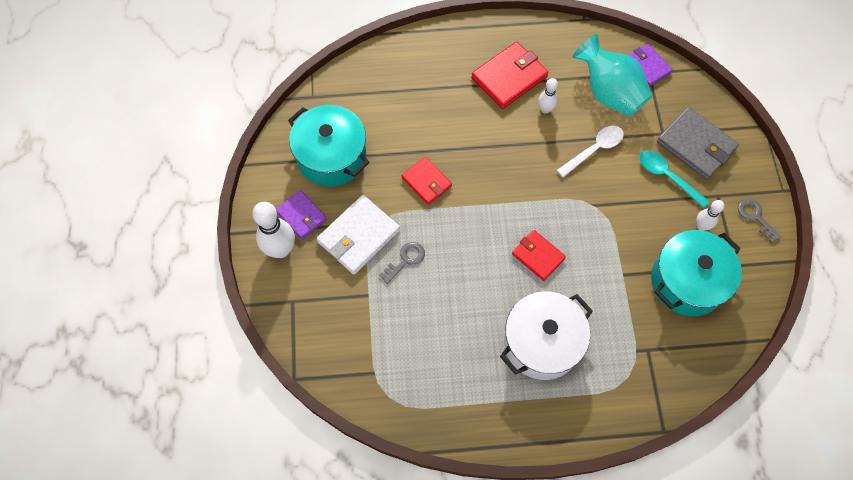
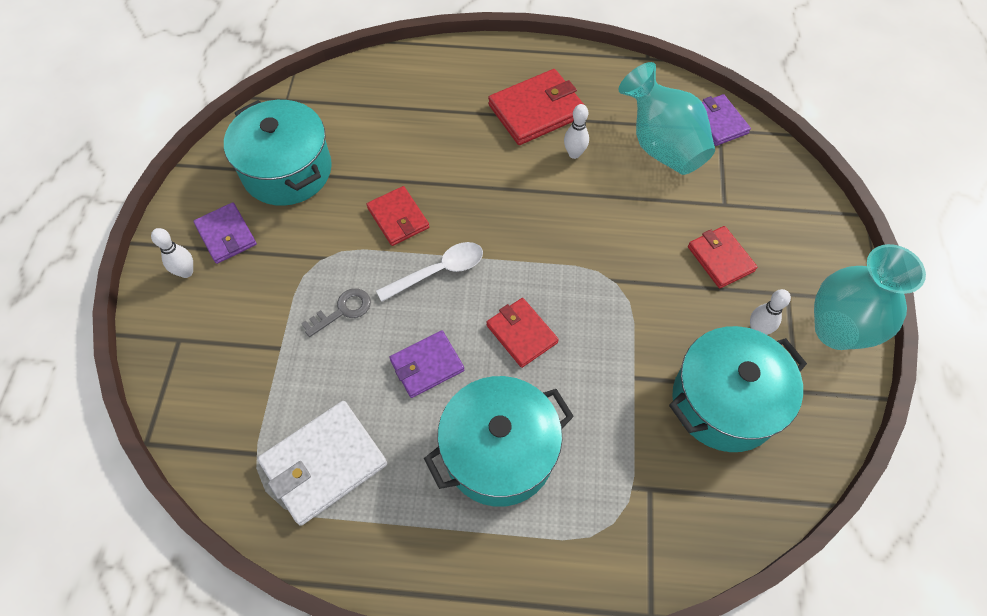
camera: 10 degrees right, 5 degrees down
white bowling pin [252,202,295,258] -> white bowling pin [151,228,193,278], size x0.55
white wallet [317,195,400,275] -> white wallet moved to [257,401,387,526]
white pot [500,291,593,380] -> turquoise pot [424,376,574,507]
white spoon [557,126,624,177] -> white spoon moved to [376,242,483,302]
turquoise spoon [639,150,710,208] -> red wallet [688,226,757,288]
grey wallet [657,107,739,180] -> none
grey key [738,198,781,243] -> turquoise vase [814,244,926,350]
none -> purple wallet [389,331,464,398]

